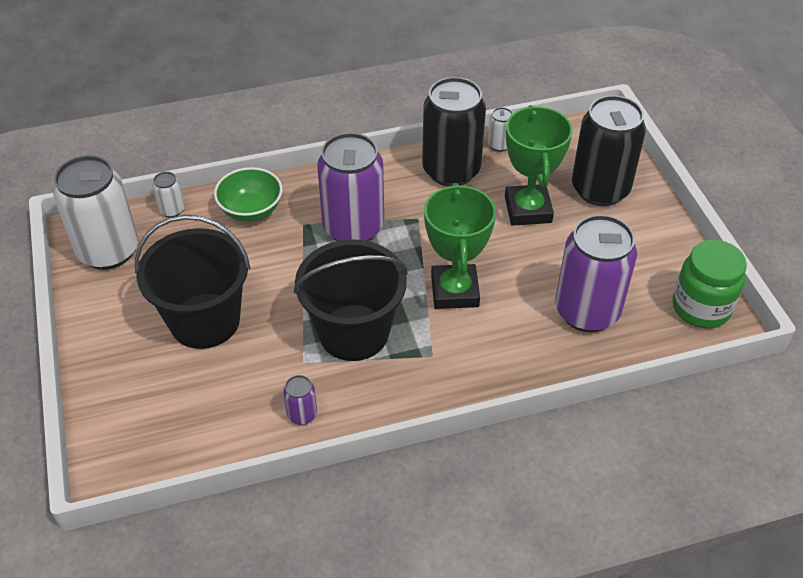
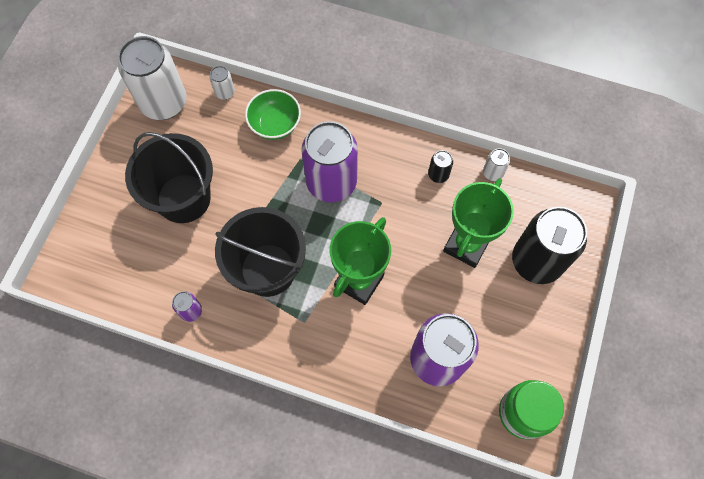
camera: 35 degrees right, 20 degrees up
black can [422,77,486,187] -> black can [428,150,453,183], size x0.42

